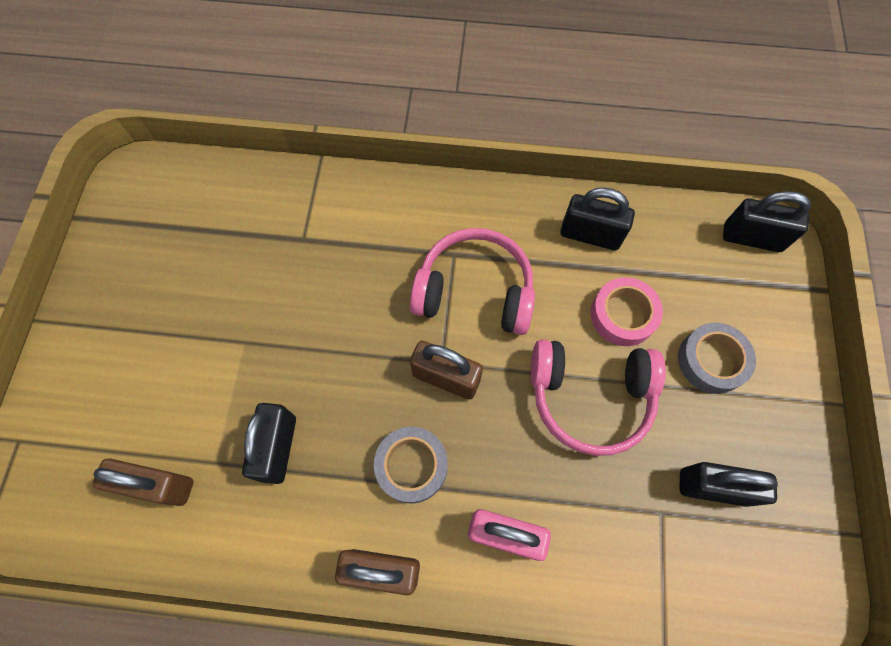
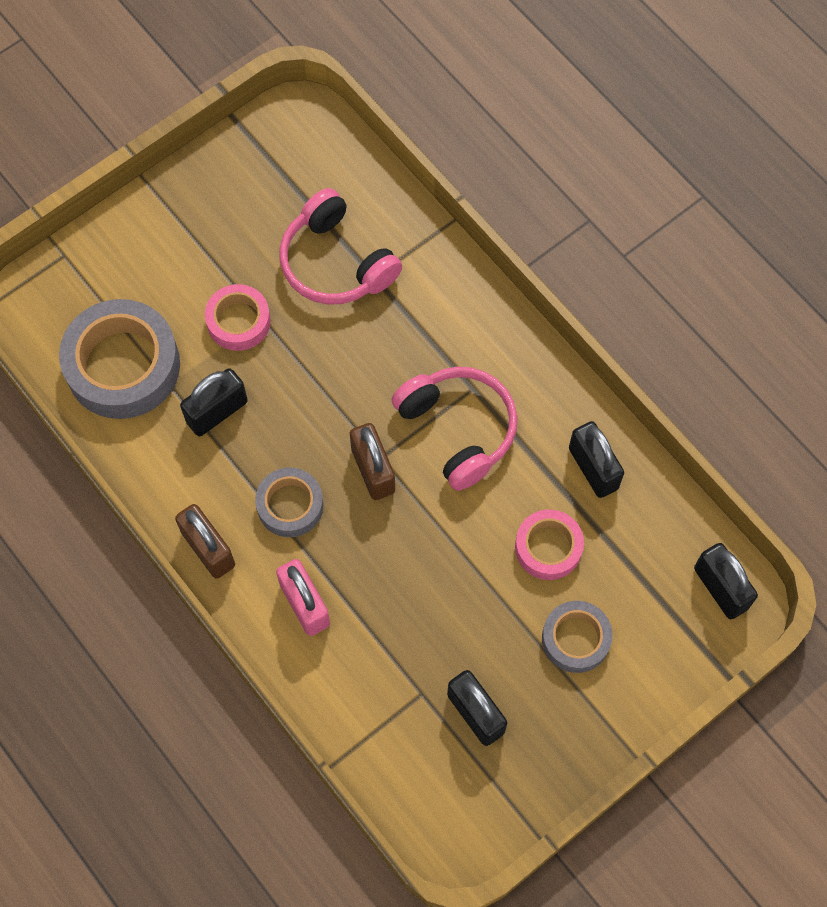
camera: 45 degrees right, 0 degrees up
brown padlock [93,459,193,506] -> grey tape [59,299,180,419]
pink headphones [531,339,666,456] -> pink headphones moved to [280,188,402,305]
none -> pink tape [205,284,271,351]

